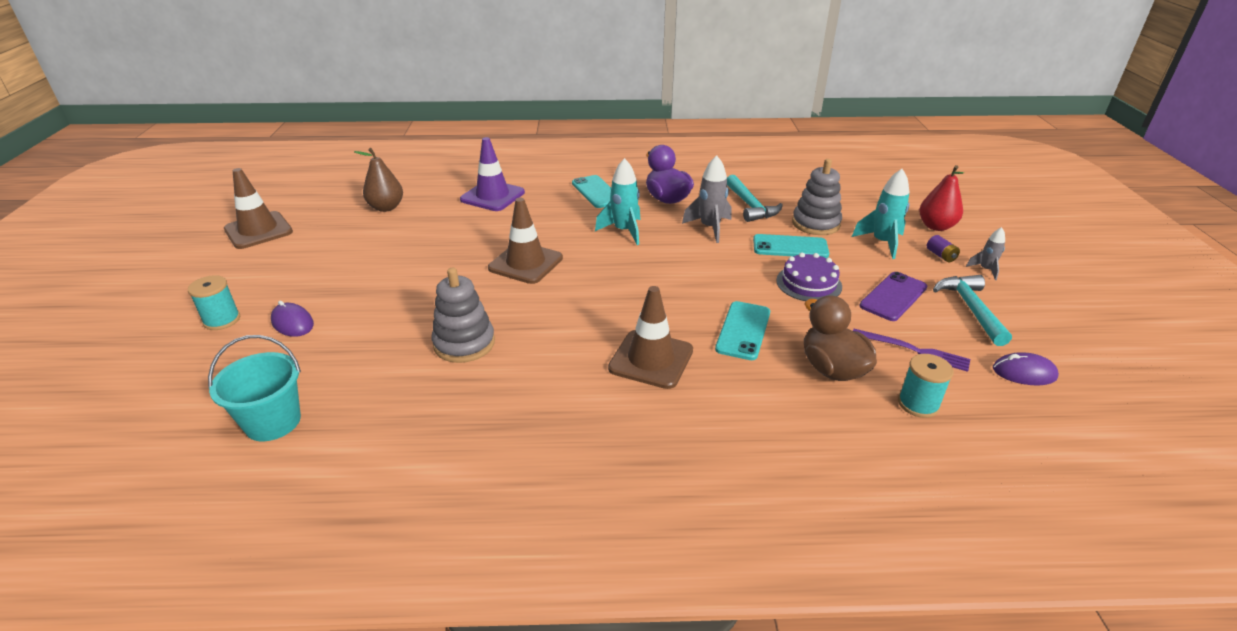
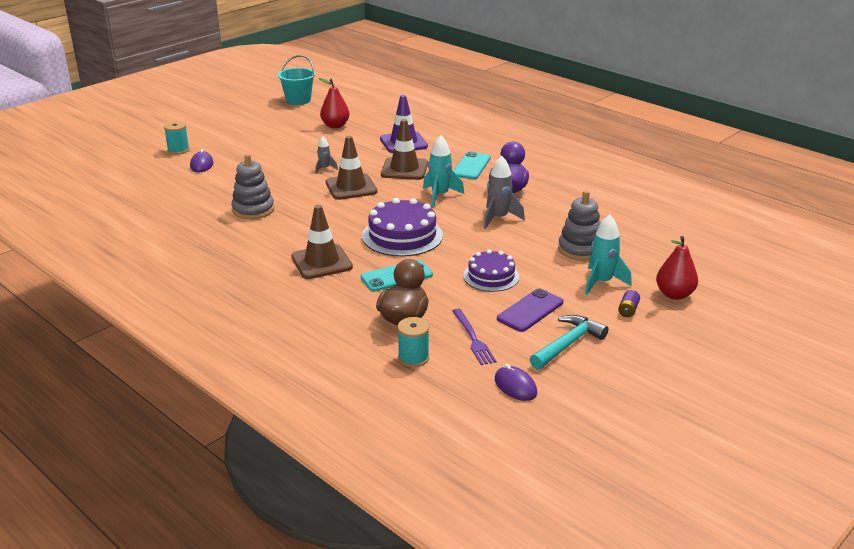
camera: 45 degrees right, 5 degrees down
turquoise bucket [208,335,301,441] -> turquoise bucket moved to [278,55,315,105]
brown traffic cone [224,168,293,249] -> brown traffic cone moved to [381,119,428,180]
brown pear [354,148,403,212] -> red pear [319,78,350,128]
turquoise hammer [727,175,783,222] -> none
turquoise phone [753,234,829,258] -> none
purple phone [859,272,927,321] -> purple phone turned 45 degrees counterclockwise [497,289,563,332]
grey rocket [966,227,1005,280] -> grey rocket moved to [315,136,338,173]
none -> purple cake [362,198,443,257]

